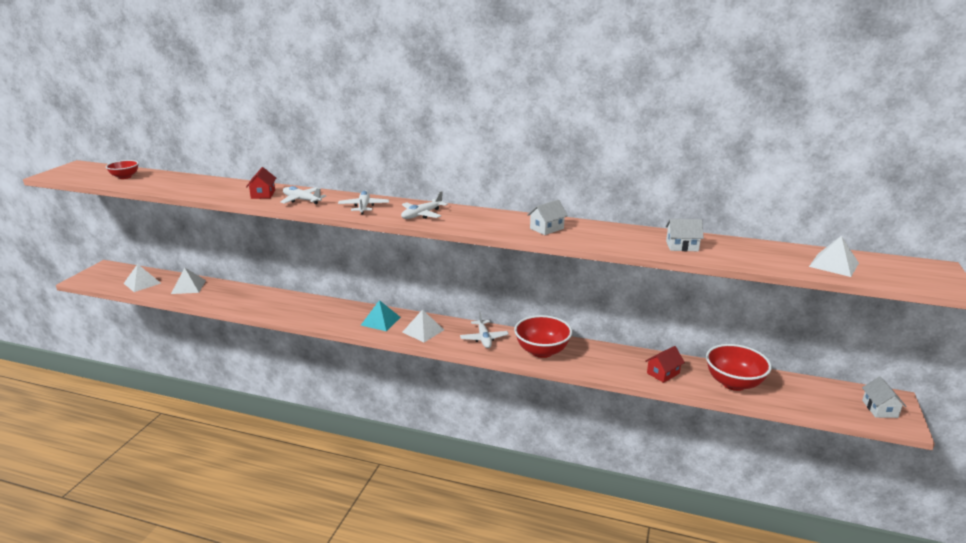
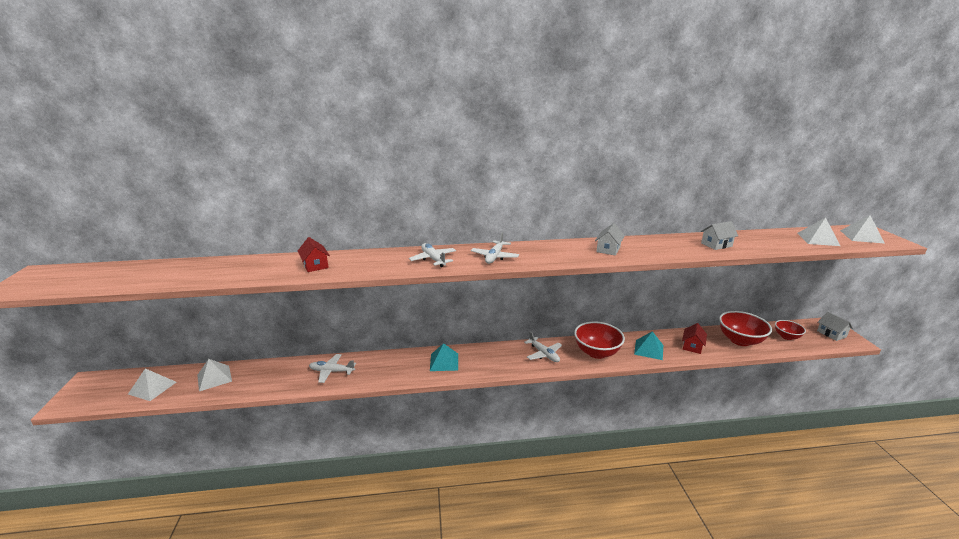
camera: 25 degrees left, 0 degrees up
red bowl [106,160,139,179] -> red bowl moved to [775,320,806,340]
white plane [280,186,326,204] -> white plane moved to [309,354,356,383]
white pyramid [402,310,444,342] -> white pyramid moved to [840,215,885,244]
none -> turquoise pyramid [634,331,663,360]

